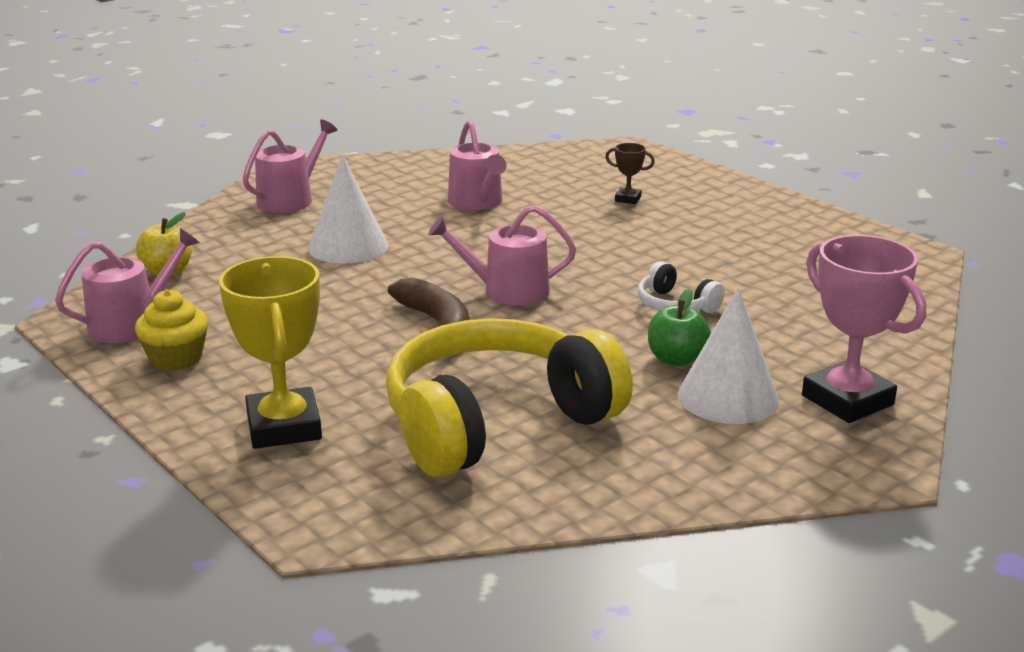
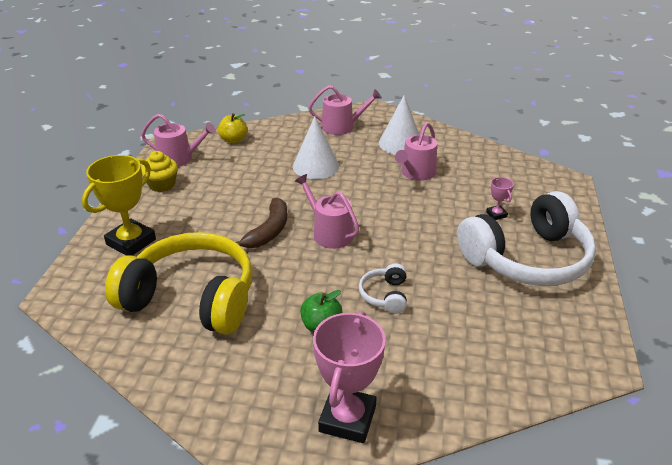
camera: 50 degrees right, 10 degrees up
brown trophy [605,143,655,204] -> pink trophy [486,177,514,220]
white cone [678,288,779,424] -> white cone moved to [379,95,419,155]
none -> white headphones [457,191,596,286]

